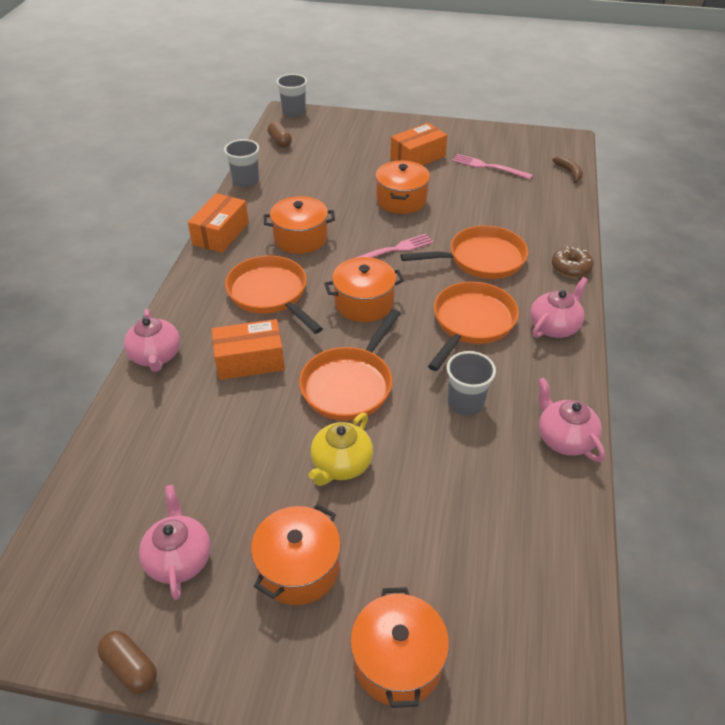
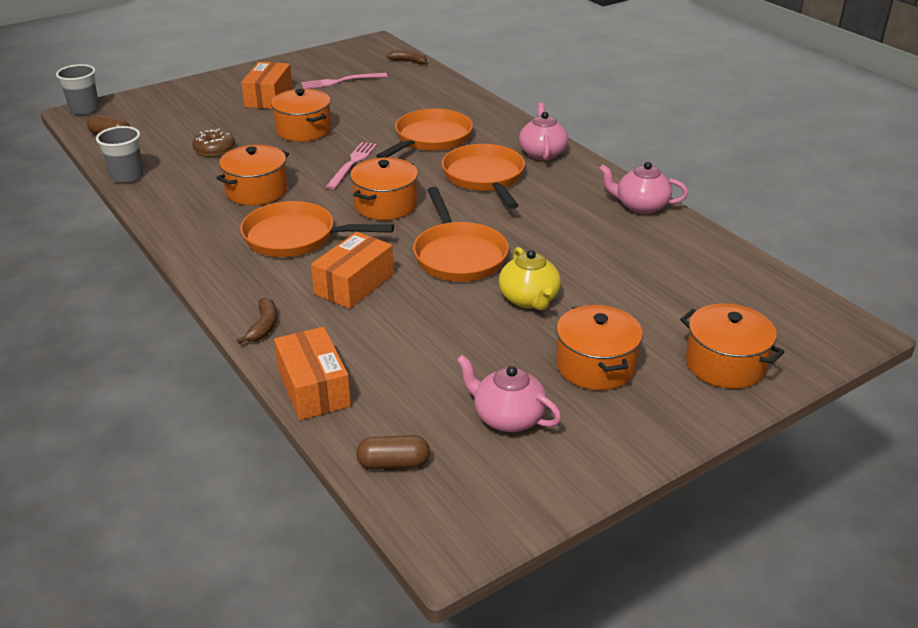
camera: 45 degrees left, 10 degrees down
brown capsule [98,631,157,694] -> brown capsule moved to [356,435,430,469]
pink teapot [124,309,180,372] -> brown banana [237,298,277,344]
orange box [188,193,249,253] -> orange box moved to [274,327,351,420]
grey cup [447,351,496,416] -> none
brown donut [552,246,594,278] -> brown donut moved to [192,128,235,157]

